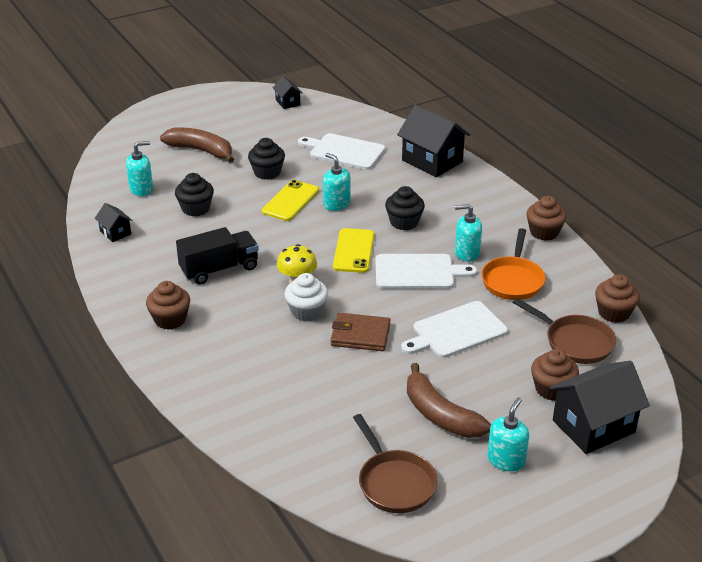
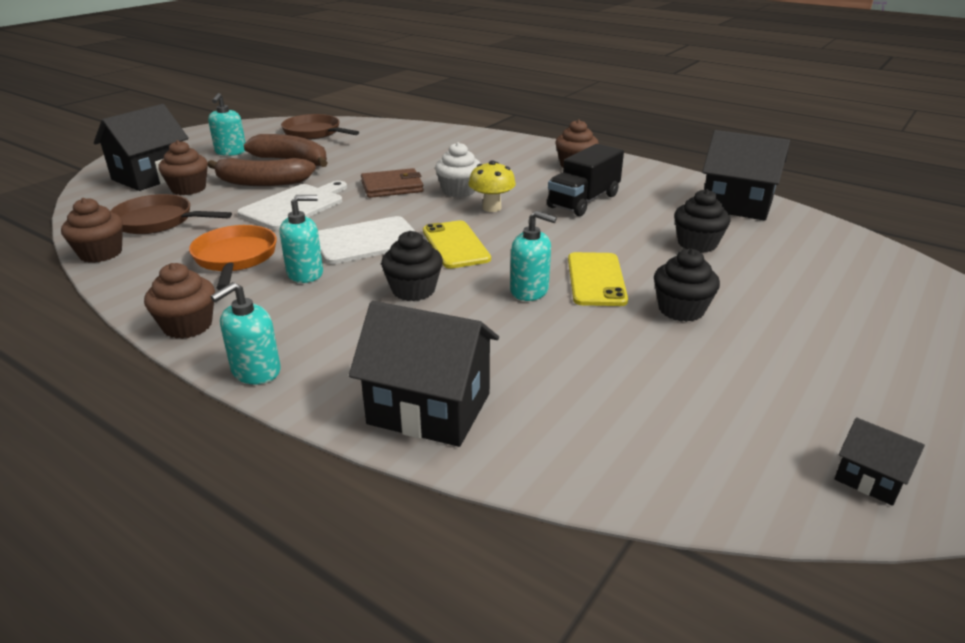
camera: 155 degrees right, 5 degrees down
black house [95,203,133,242] -> black house [702,130,790,221], size x2.04
turquoise soap dispenser [126,141,153,196] -> turquoise soap dispenser moved to [210,282,281,384]
brown banana [160,127,234,163] -> brown banana moved to [208,158,316,186]
white cutting board [298,133,385,170] -> none

